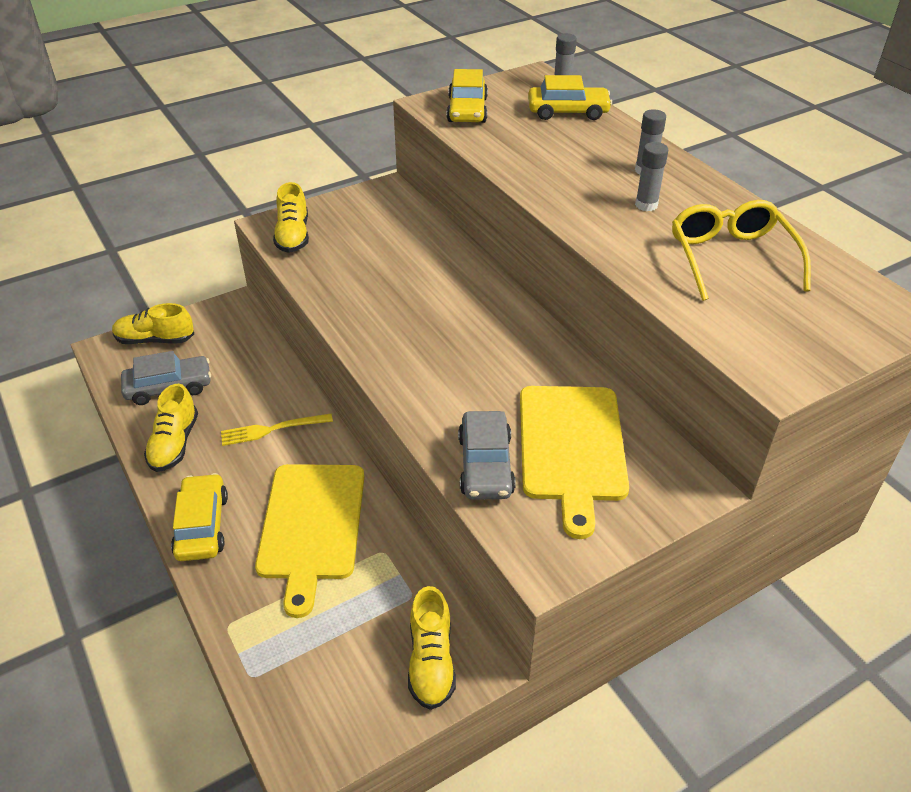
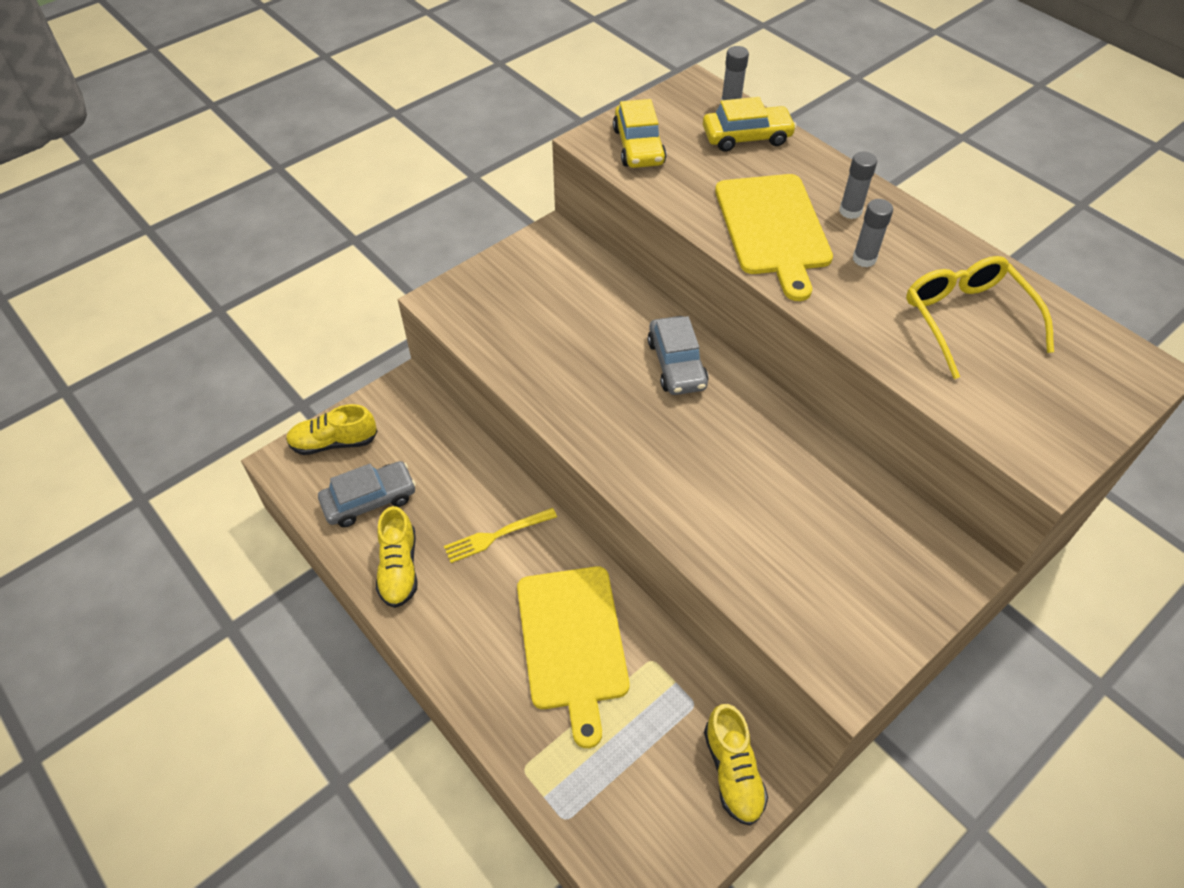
camera: 10 degrees left, 10 degrees up
yellow car [171,473,228,561] -> none
yellow shoe [273,182,309,253] -> none
grey car [458,411,516,500] -> grey car moved to [648,316,708,395]
yellow cutting board [520,386,629,539] -> yellow cutting board moved to [715,174,833,301]

